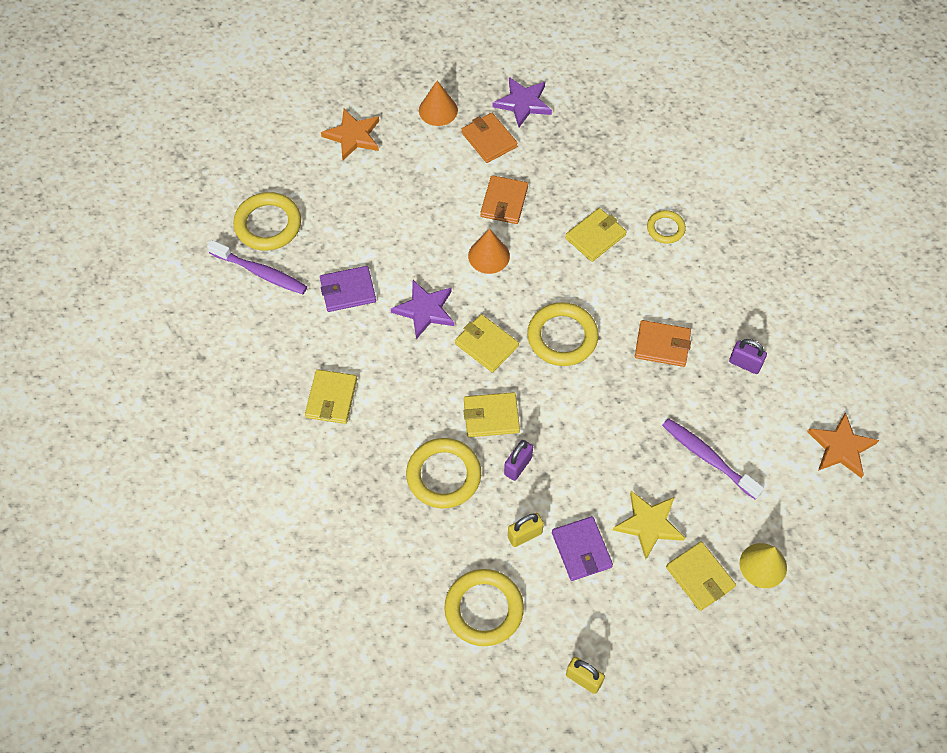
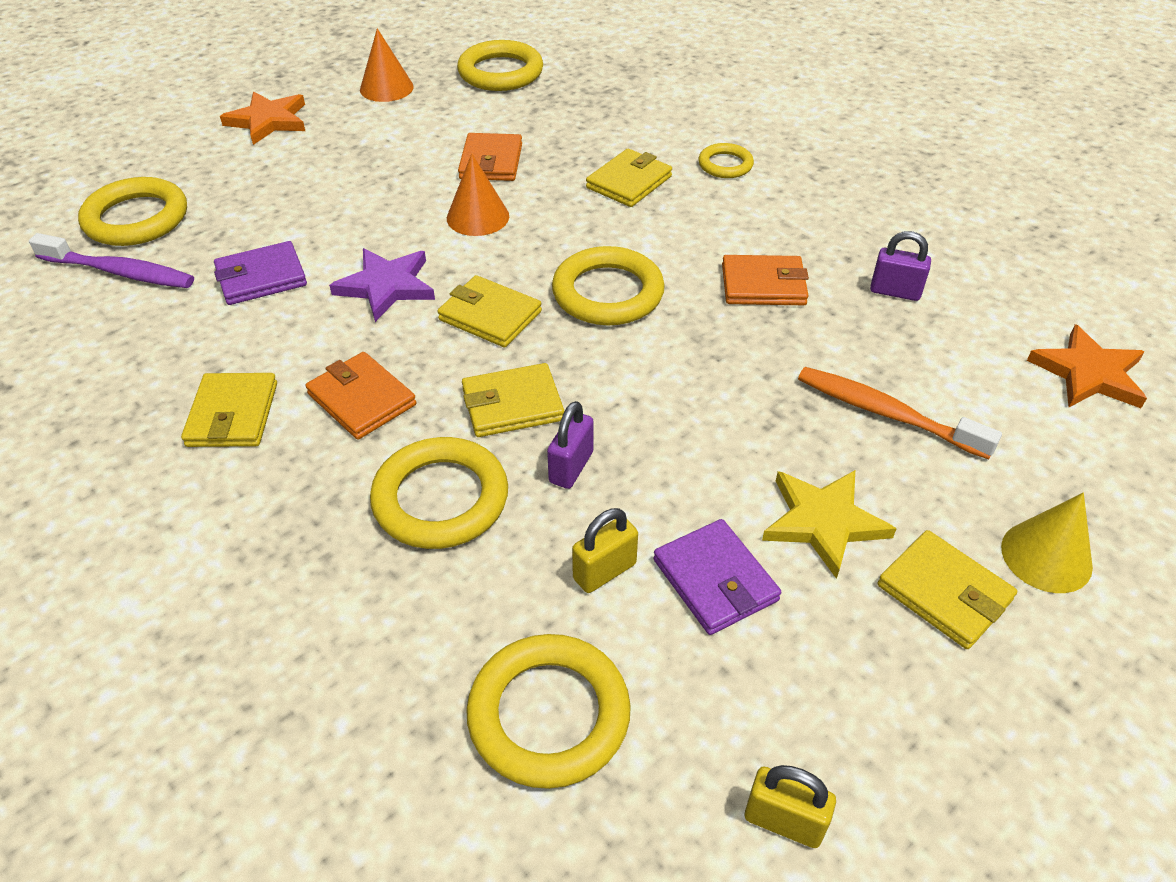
camera: 10 degrees left, 15 degrees down
orange wallet [462,113,518,163] -> orange wallet moved to [306,352,416,440]
purple star [493,77,552,127] -> yellow ring [457,40,543,91]
purple toothbrush [662,418,764,500] -> orange toothbrush [798,367,1002,459]

